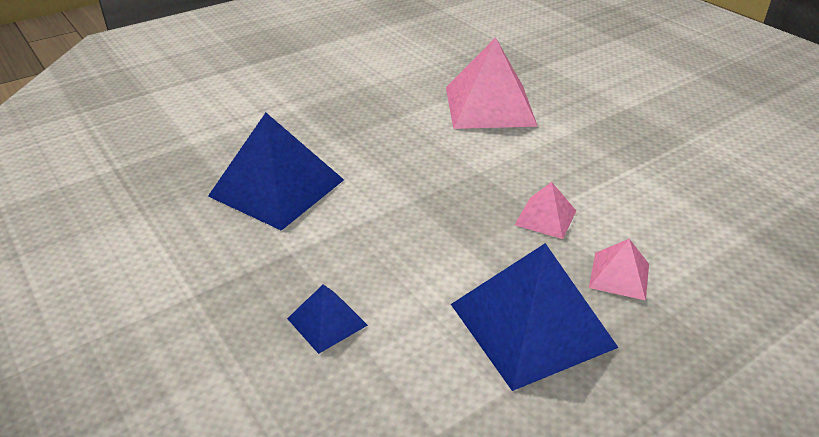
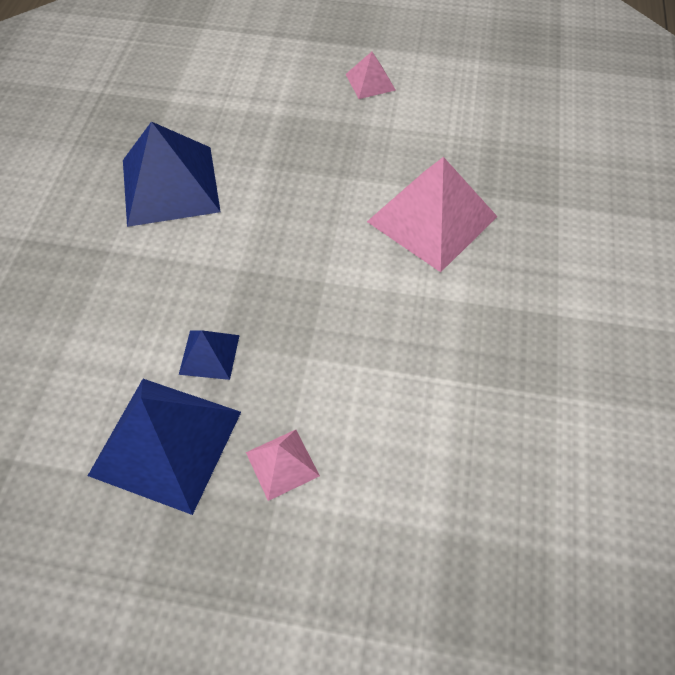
camera: 45 degrees right, 20 degrees up
blue pyramid [287,284,368,354] -> blue pyramid moved to [179,330,240,380]
pink pyramid [515,182,576,239] -> pink pyramid moved to [345,52,395,99]

